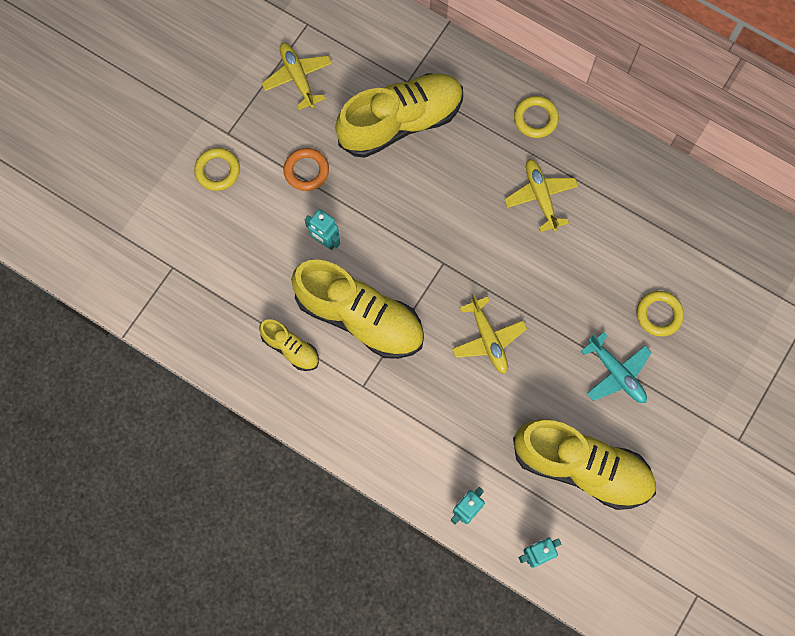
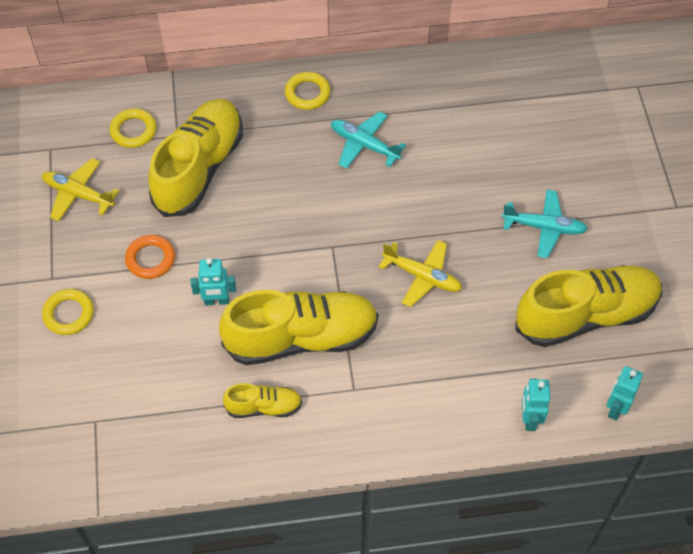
camera: 40 degrees left, 15 degrees down
yellow plane [504,159,578,232] -> turquoise plane [331,111,406,169]
yellow ring [637,291,684,336] -> yellow ring moved to [110,108,156,148]

